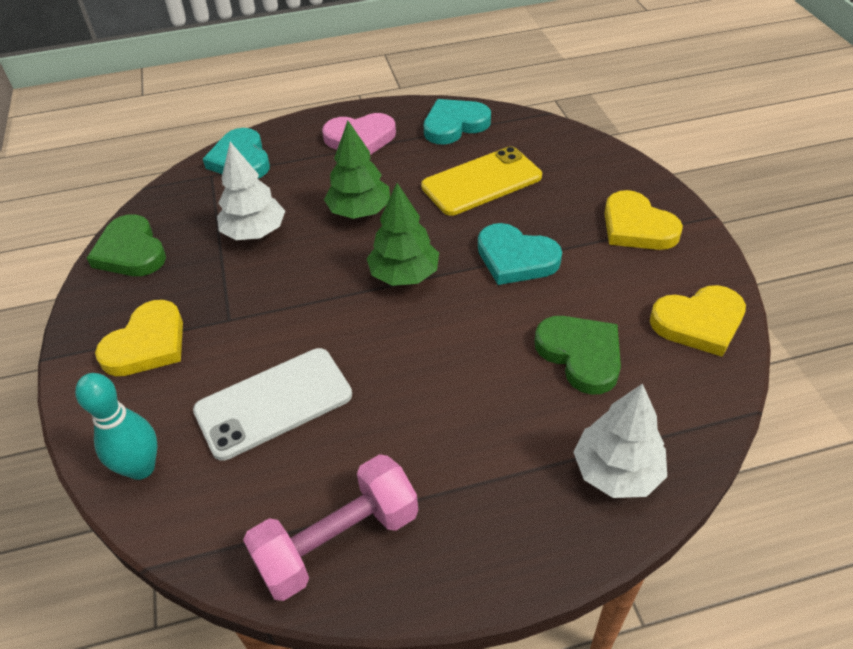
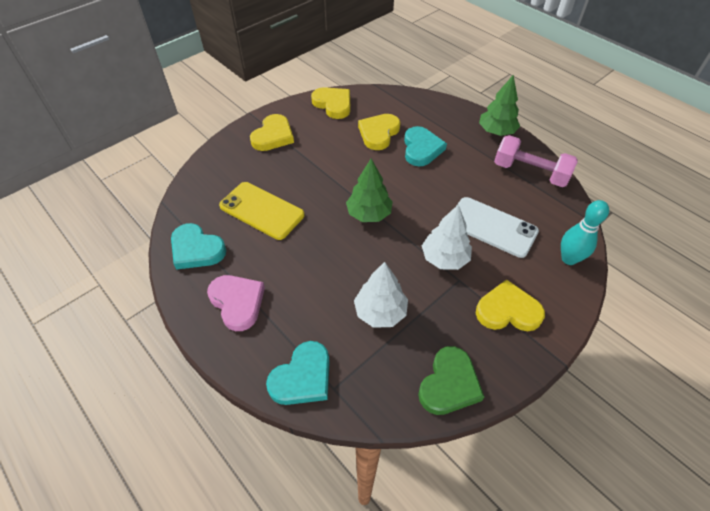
camera: 120 degrees left, 5 degrees up
green tree [324,120,390,219] -> green tree moved to [479,75,520,136]
turquoise heart [478,223,562,285] -> turquoise heart moved to [404,126,447,167]
green heart [534,316,621,395] -> yellow heart [358,114,401,150]
white tree [573,384,667,498] -> white tree moved to [422,204,472,270]

